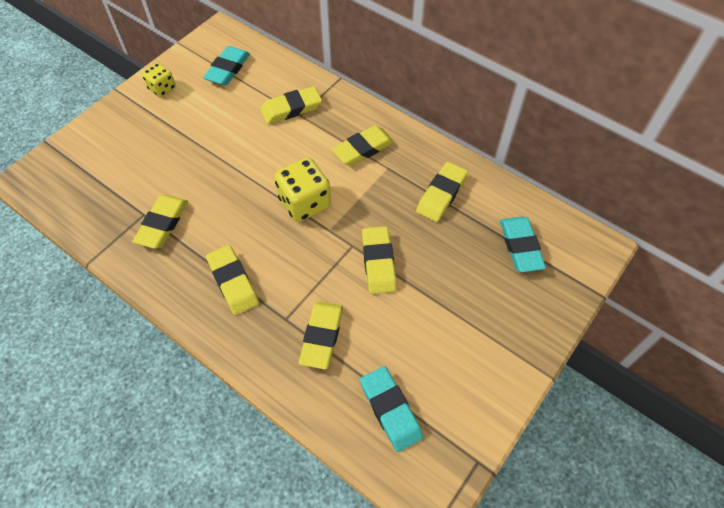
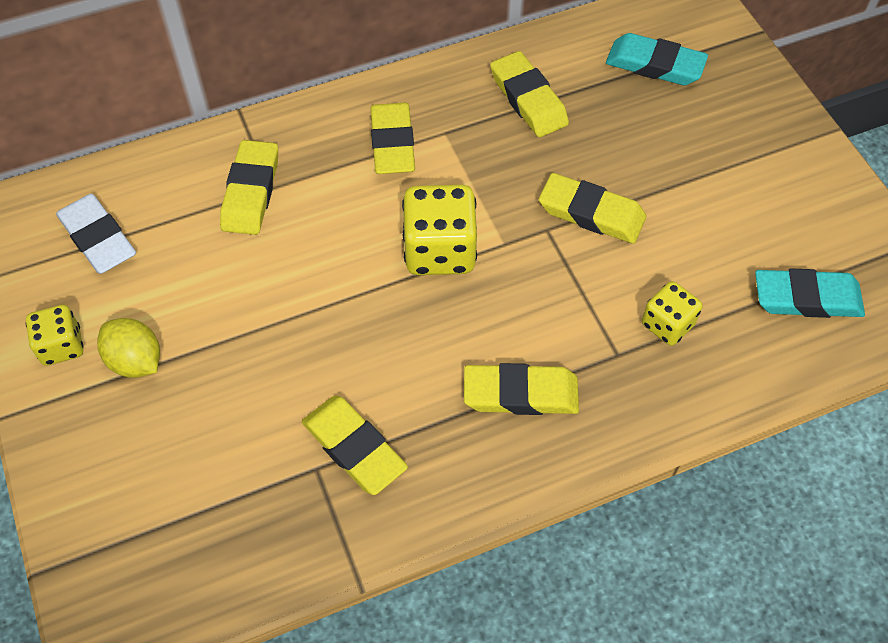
camera: 60 degrees left, 0 degrees up
turquoise eraser [203,46,250,86] -> white eraser [56,194,136,274]
yellow eraser [299,301,343,369] -> yellow dice [642,281,702,346]
none -> yellow lemon [97,318,160,378]

